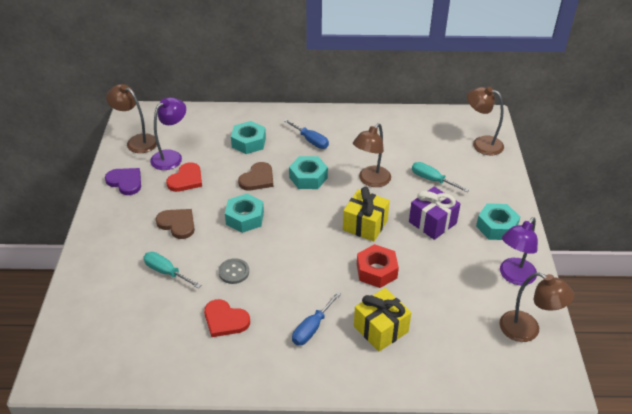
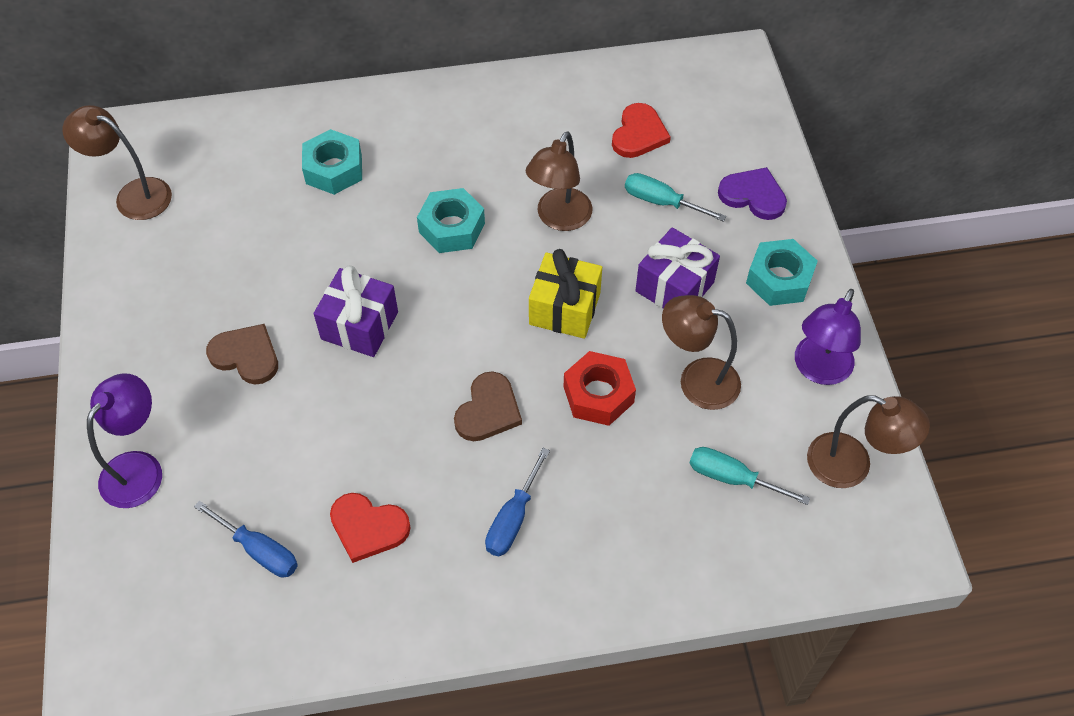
camera: 10 degrees left, 15 degrees up
purple heart [105,168,141,195] -> purple heart moved to [718,167,787,220]
turquoise screwdriver [143,252,201,288] -> turquoise screwdriver moved to [690,447,810,505]
purple lamp [150,97,186,170] -> purple lamp moved to [87,373,162,508]
red heart [166,162,202,192] -> red heart moved to [612,103,671,158]
grey button [219,258,249,284] -> none
turquoise nut [225,194,264,233] -> purple gift [313,265,398,357]
brown heart [238,162,273,190] -> brown heart moved to [454,371,522,441]
blue screwdriver [284,119,329,149] -> blue screwdriver moved to [194,501,298,577]
yellow gift [354,288,411,351] -> none
brown lamp [467,87,504,156] -> brown lamp moved to [662,295,741,410]

